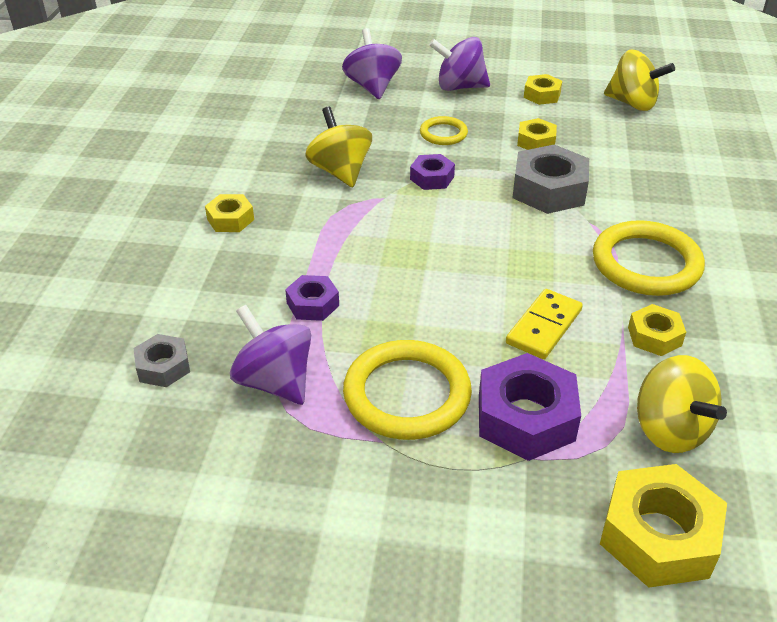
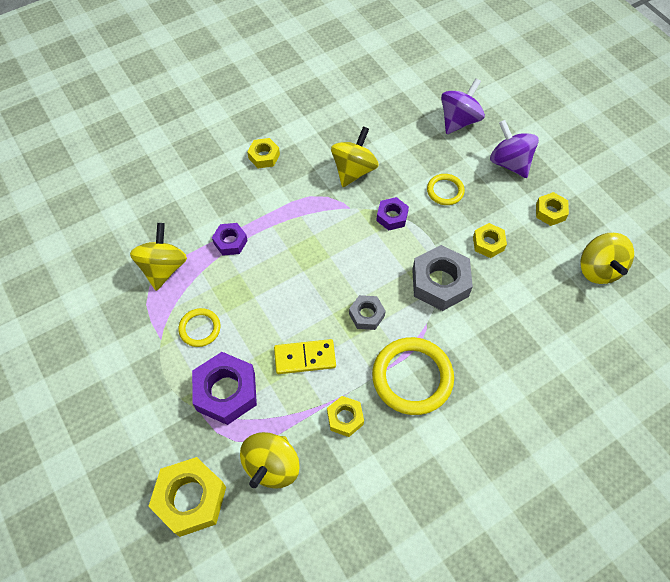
camera: 50 degrees right, 20 degrees up
grey nut [134,334,190,387] -> grey nut moved to [349,295,386,330]
purple spinning top [230,305,311,405] -> yellow spinning top [130,223,187,291]
yellow ring [343,340,472,440] -> yellow ring [178,308,220,347], size x0.53

